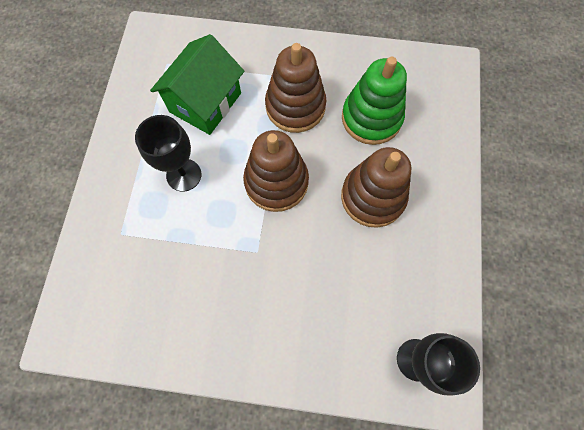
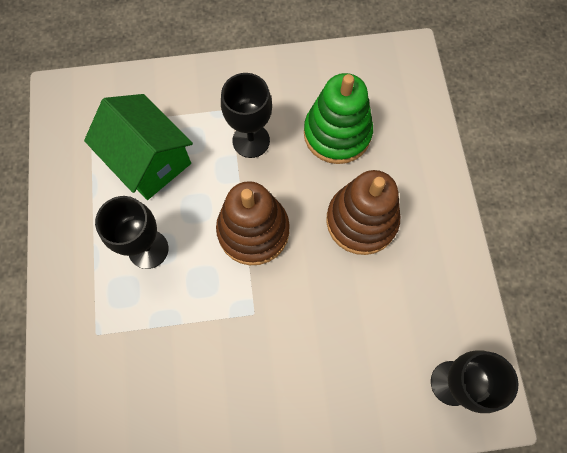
camera: 15 degrees left, 0 degrees up
green house [150,34,244,135] -> green house turned 60 degrees counterclockwise [84,94,193,200]
brown stacking toy [265,43,327,133] -> black goblet [221,73,272,158]

